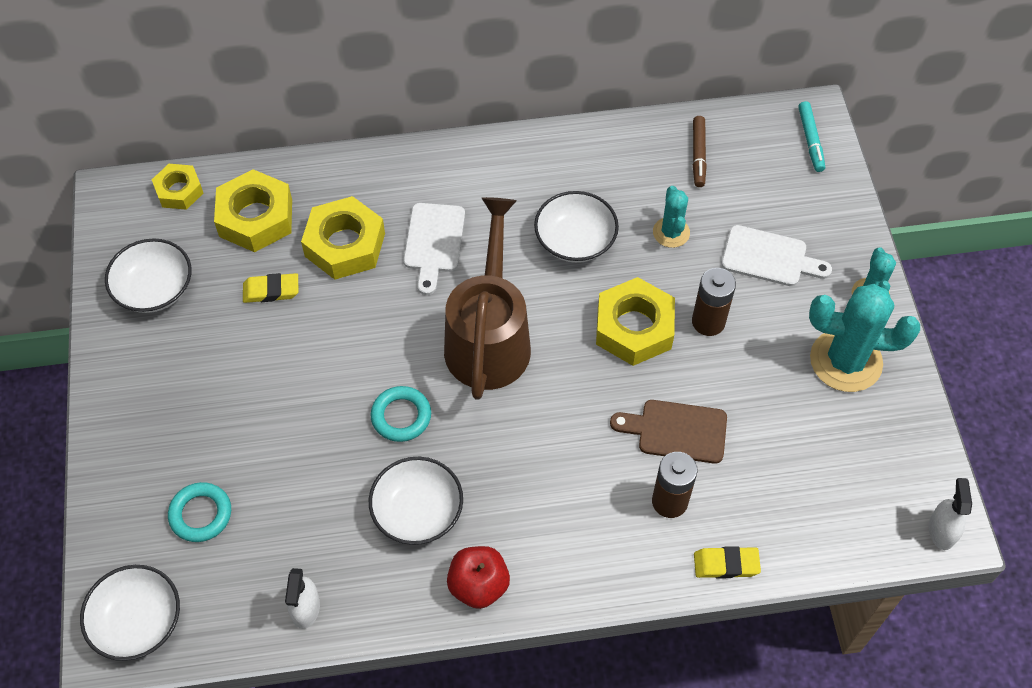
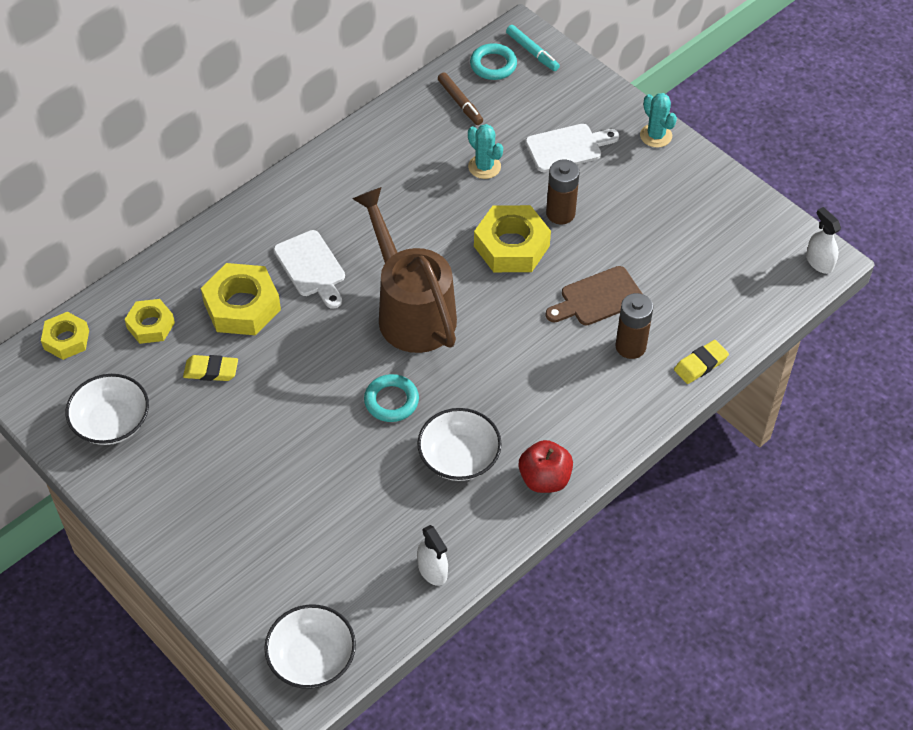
camera: 35 degrees left, 5 degrees down
turquoise ring [168,482,231,542] -> turquoise ring moved to [470,43,517,80]
yellow nut [214,169,292,252] -> yellow nut [124,299,175,344], size x0.61
yellow eraser [243,273,298,303] -> yellow eraser turned 45 degrees clockwise [183,355,238,381]
white bowl [534,191,619,263] -> none
turquoise cactus [809,284,920,392] -> none

